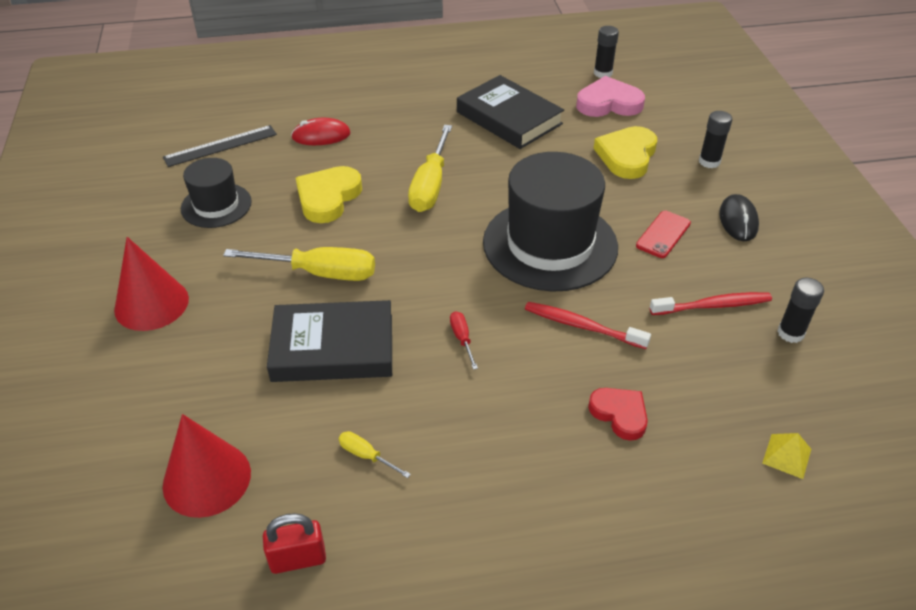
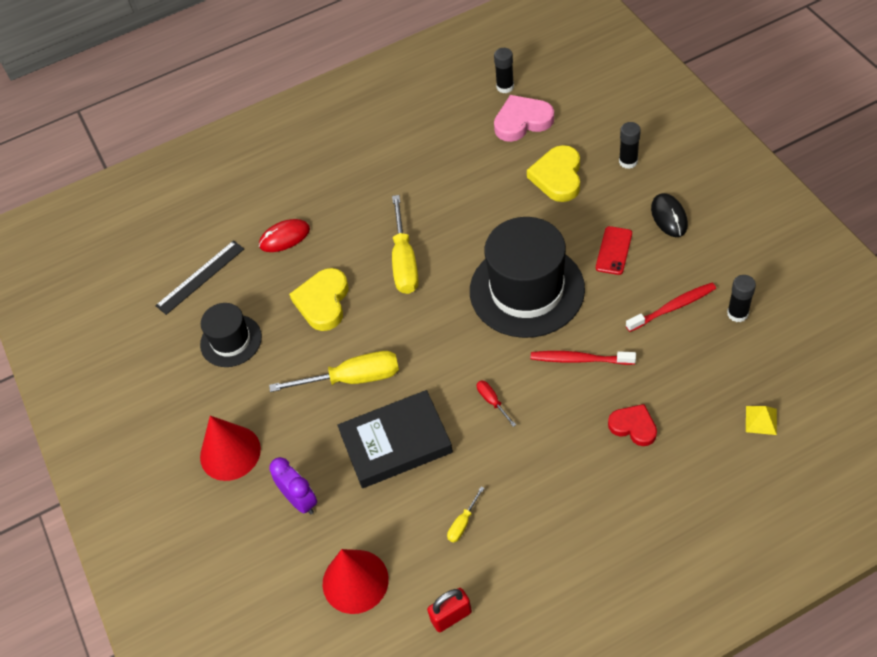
camera: 10 degrees left, 10 degrees up
yellow screwdriver [339,431,411,478] -> yellow screwdriver turned 75 degrees counterclockwise [447,487,484,543]
black book [457,75,564,149] -> none
none -> purple clock [269,457,317,514]

